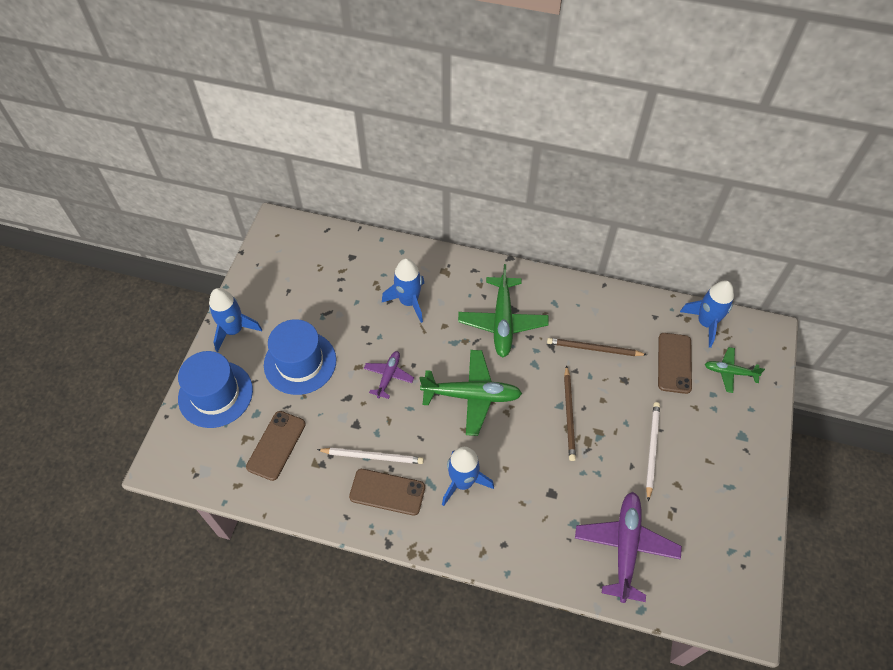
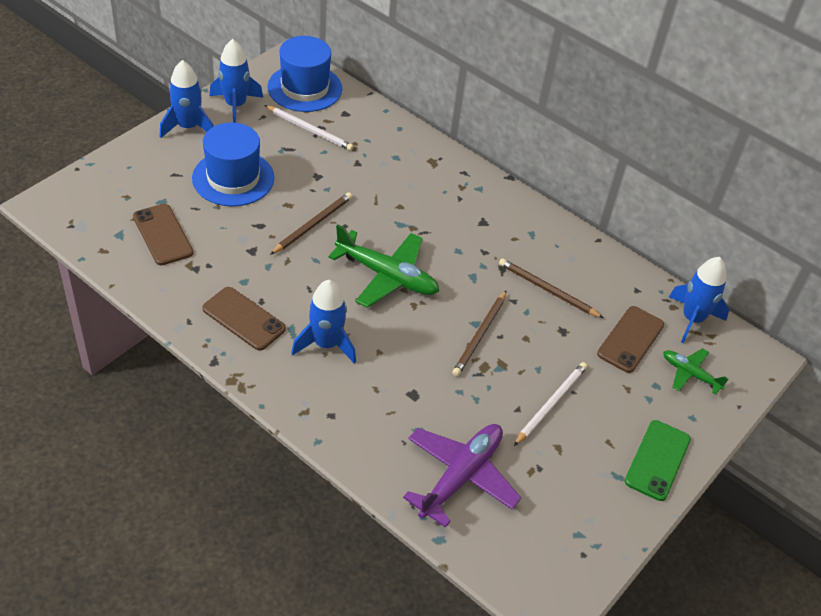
camera: 20 degrees right, 10 degrees down
blue hat [178,351,253,428] -> blue hat moved to [267,36,342,112]
brown phone [246,411,306,481] -> brown phone turned 75 degrees counterclockwise [133,204,193,265]
white pencil [317,448,424,464] -> white pencil moved to [264,105,354,151]
purple plane [364,351,414,399] -> brown pencil [270,192,352,255]
blue rocket [382,258,424,323] -> blue rocket moved to [210,39,263,123]
green plane [458,264,549,357] -> none
none -> green phone [625,420,691,501]

